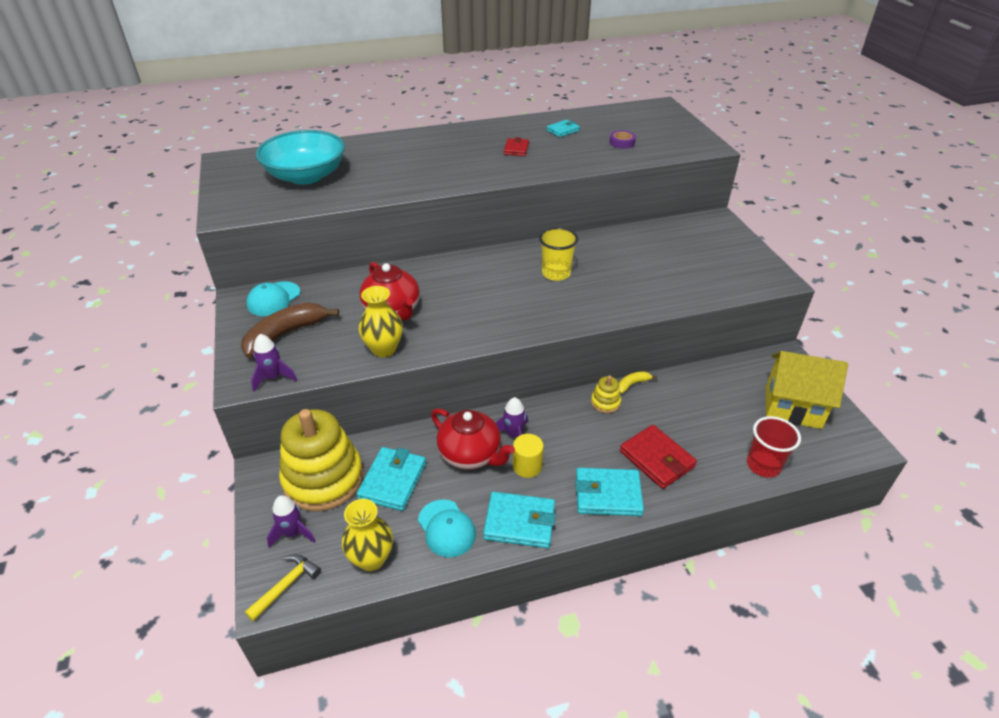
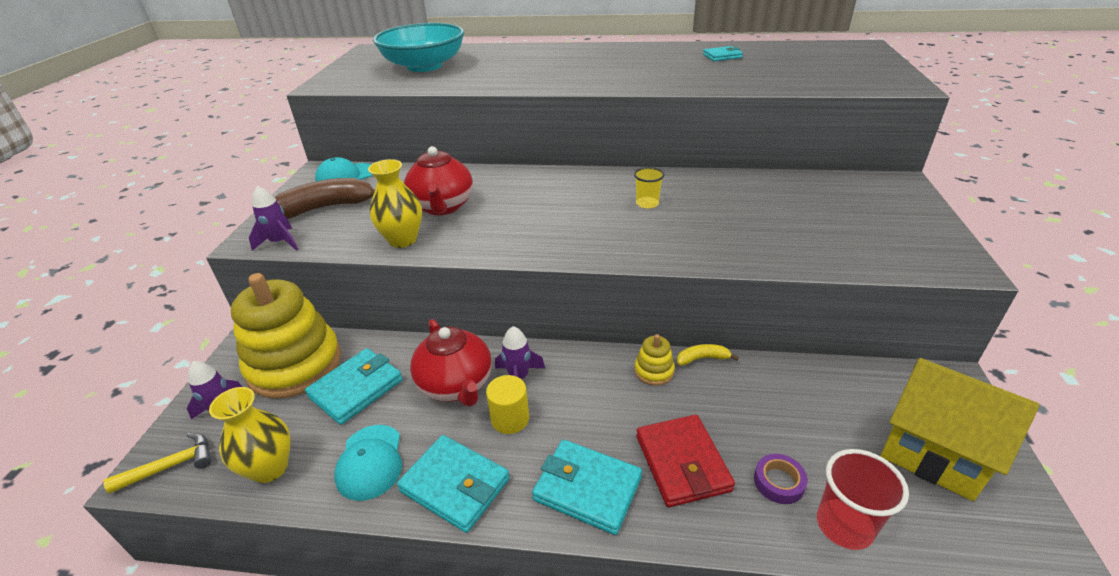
camera: 25 degrees right, 5 degrees down
red wallet [504,137,529,156] -> none
yellow cup [539,227,578,281] -> yellow cup [634,167,664,209], size x0.63
purple tape [610,130,636,148] -> purple tape moved to [754,454,808,504]

